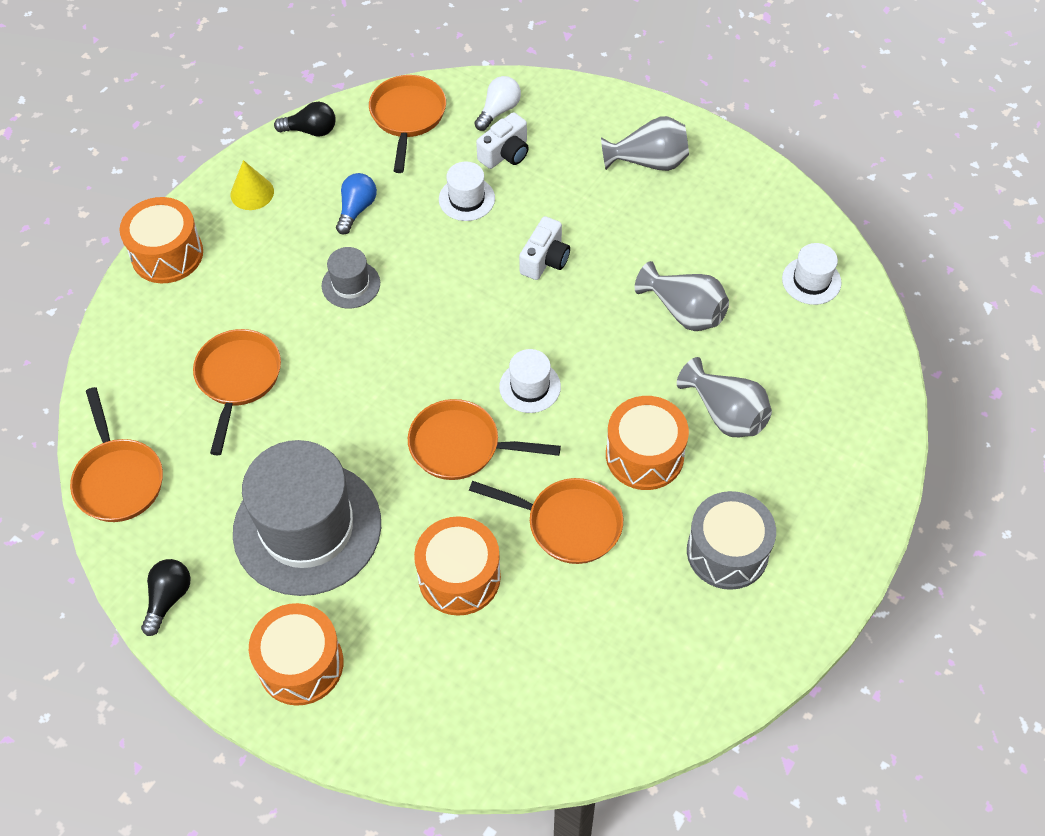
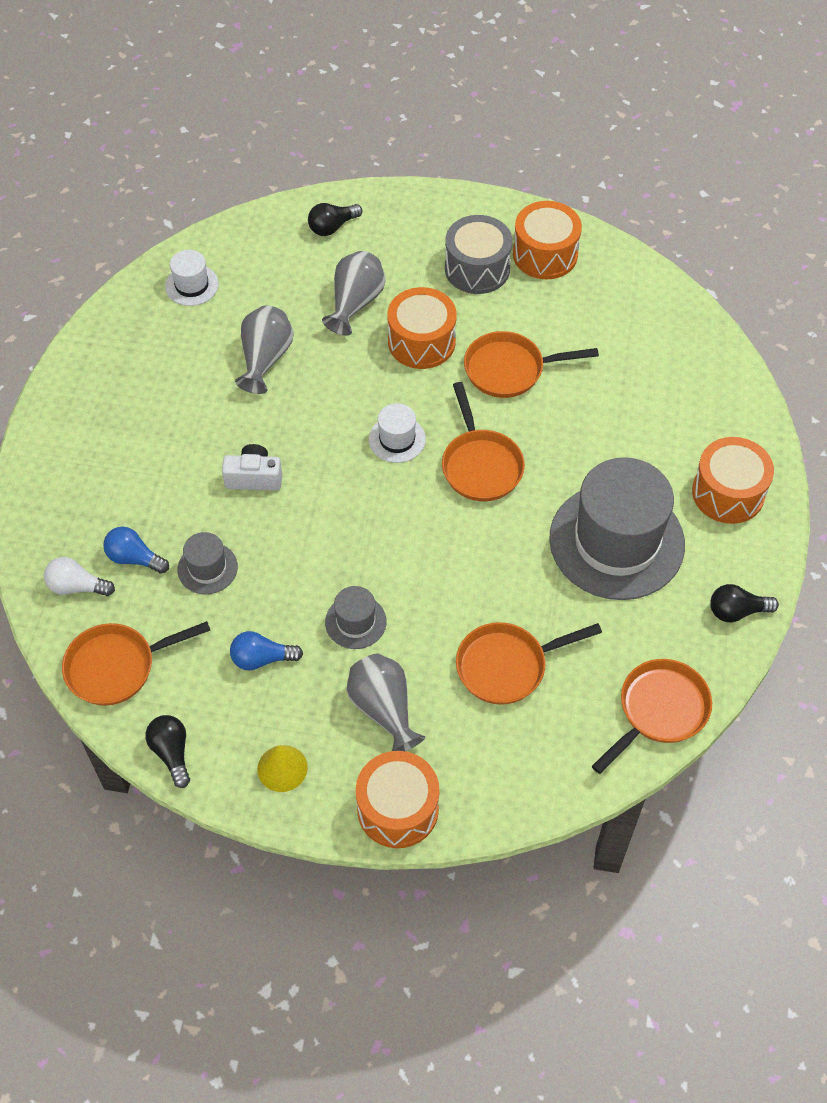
camera: 115 degrees left, 0 degrees up
orange drum [414,516,501,616] -> orange drum moved to [513,201,582,279]
white hat [439,162,495,221] -> grey hat [177,532,238,594]
orange pan [469,478,623,564] -> orange pan turned 90 degrees counterclockwise [464,331,599,398]
white camera [476,112,529,169] -> blue light bulb [103,527,169,574]
grey vase [601,116,689,171] -> grey vase moved to [347,653,425,751]
none -> black light bulb [308,203,363,236]

